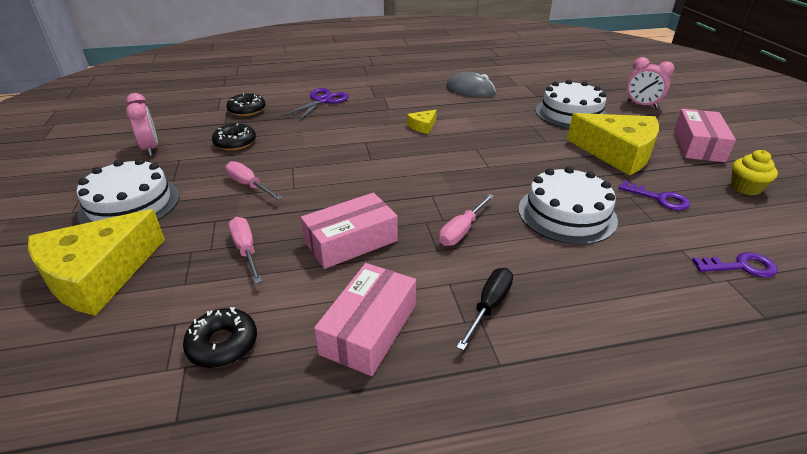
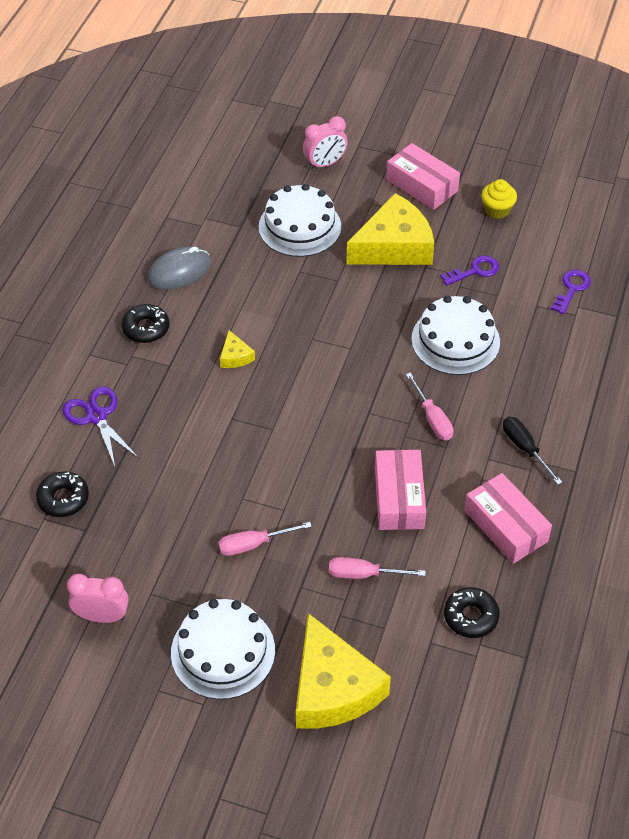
camera: 60 degrees left, 15 degrees up
black donut [212,123,256,151] -> black donut moved to [122,304,169,343]

